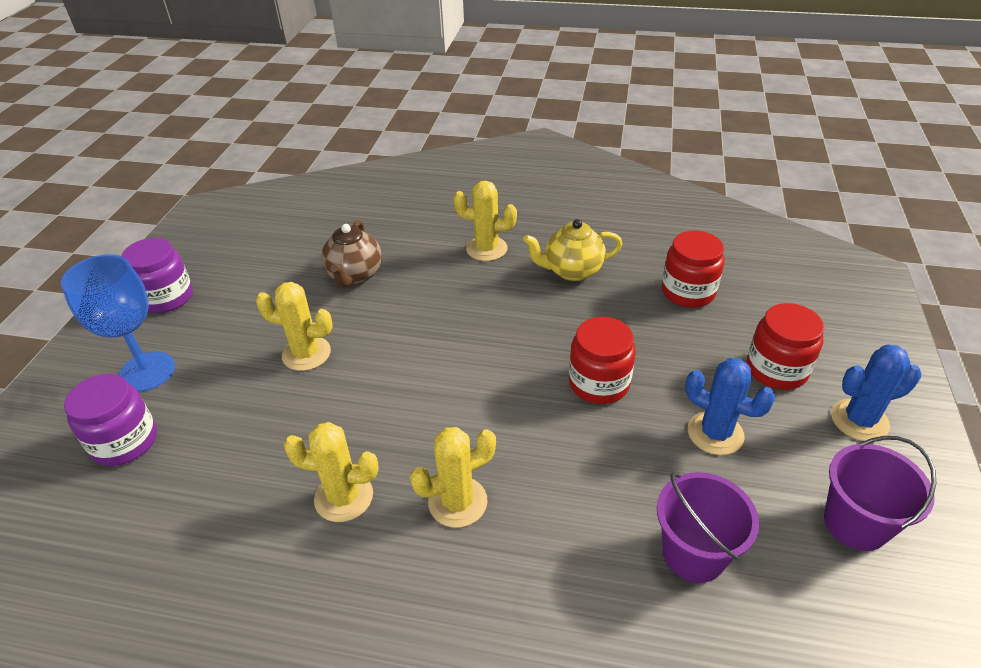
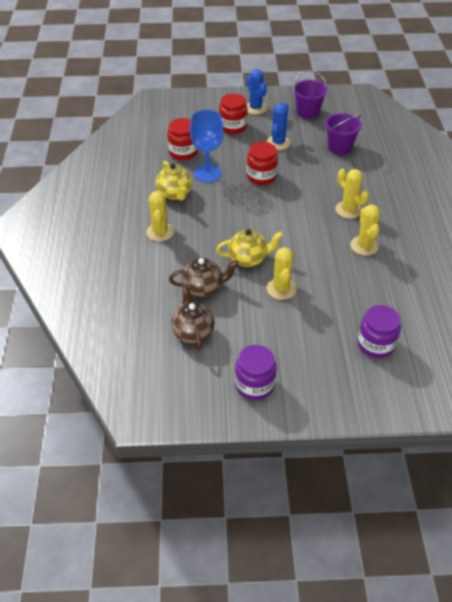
camera: 105 degrees left, 5 degrees up
blue goblet [61,254,175,392] -> blue goblet moved to [190,110,224,183]
none -> brown teapot [171,284,215,351]
none -> yellow teapot [216,229,283,267]

